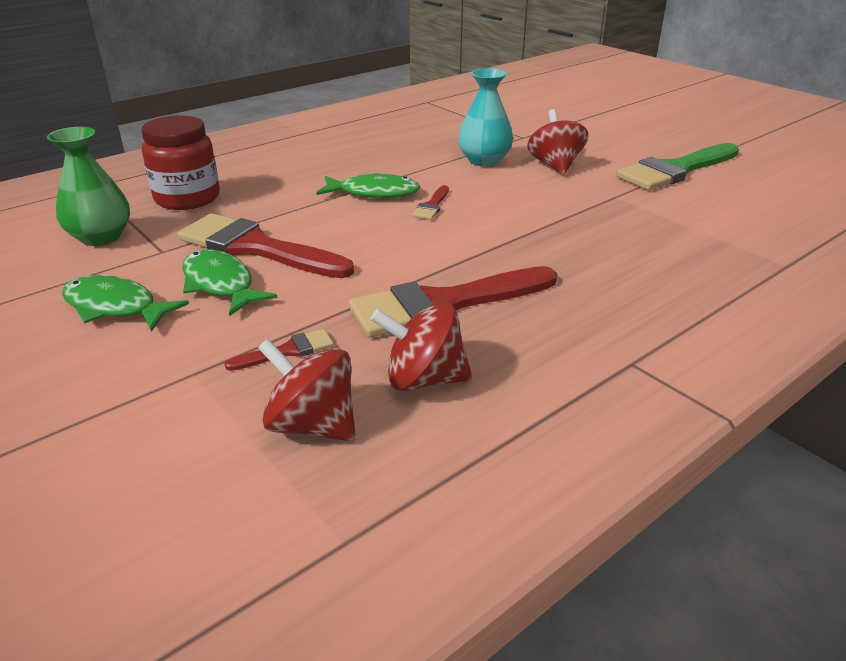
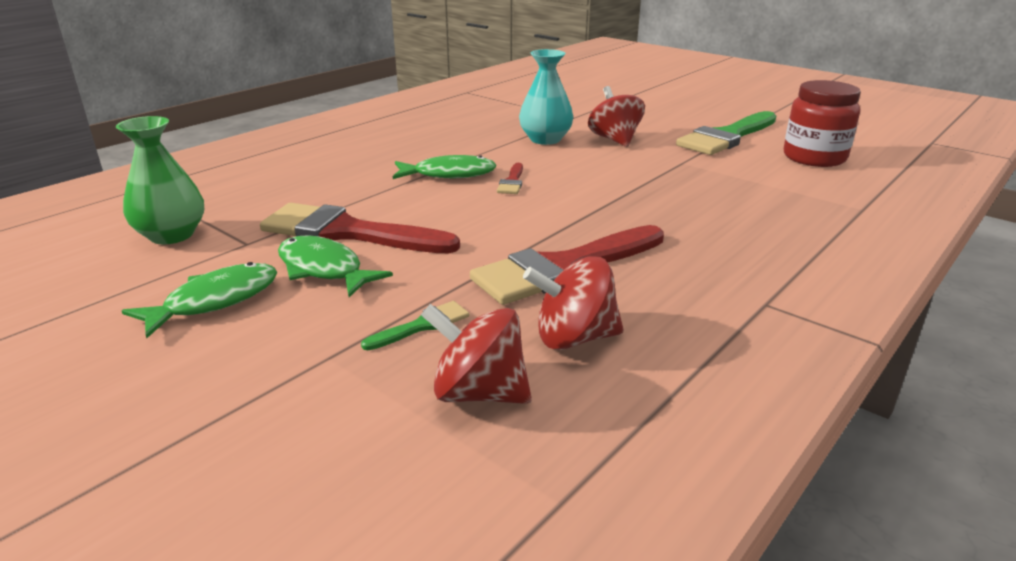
camera: 10 degrees left, 5 degrees down
green fish [62,275,189,332] -> green fish turned 120 degrees clockwise [122,262,277,338]
red jar [141,116,220,210] -> red jar moved to [784,80,861,167]
red brush [224,329,334,371] -> green brush [361,301,469,350]

